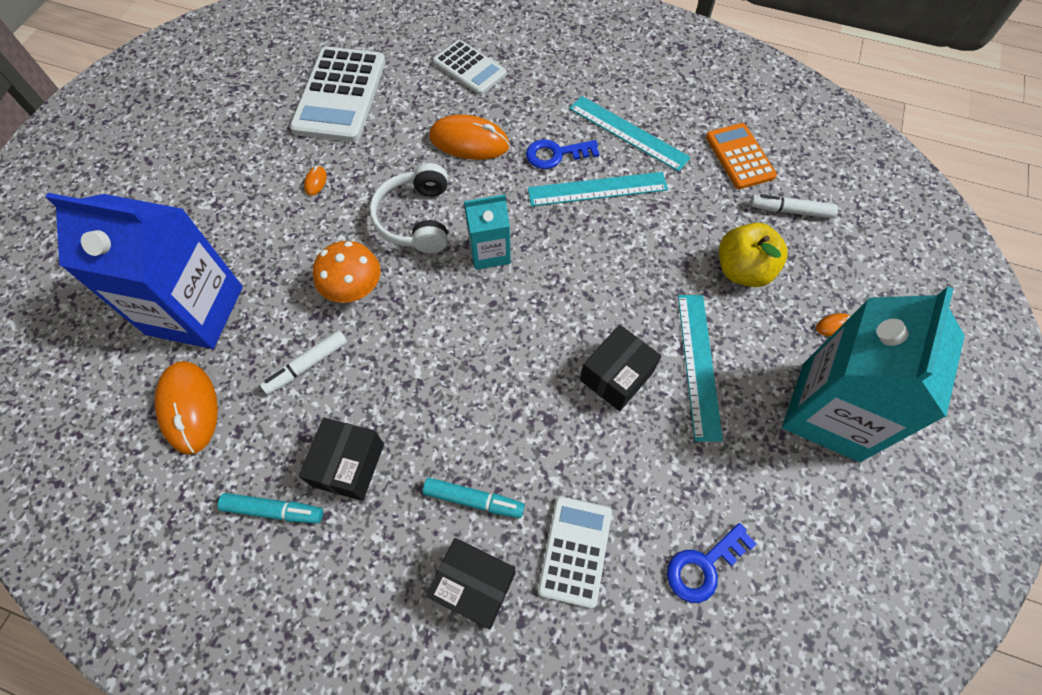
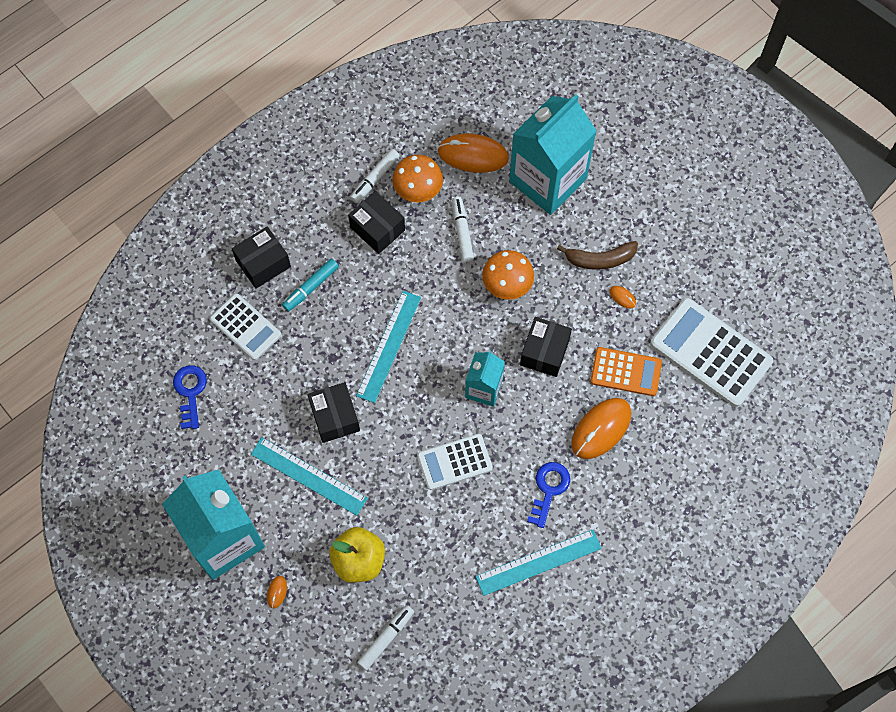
camera: 120 degrees right, 5 degrees up
blue carton [45,193,243,349] -> turquoise carton [509,95,596,215]
turquoise marker [218,493,323,523] -> white marker [350,149,400,203]
white headphones [369,163,448,253] -> black box [520,317,572,377]
white calculator [433,40,507,95] -> white calculator moved to [417,434,493,490]
turquoise ruler [528,172,668,206] -> turquoise ruler moved to [356,291,421,403]
orange calculator [706,123,777,189] -> orange calculator moved to [591,347,662,396]
none -> orange mushroom [392,155,443,202]
none -> brown banana [557,241,638,270]

